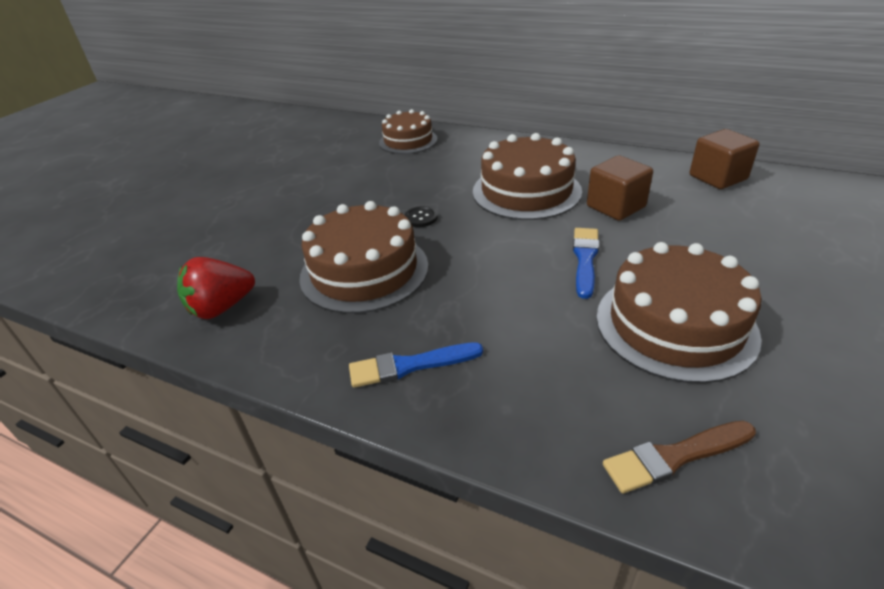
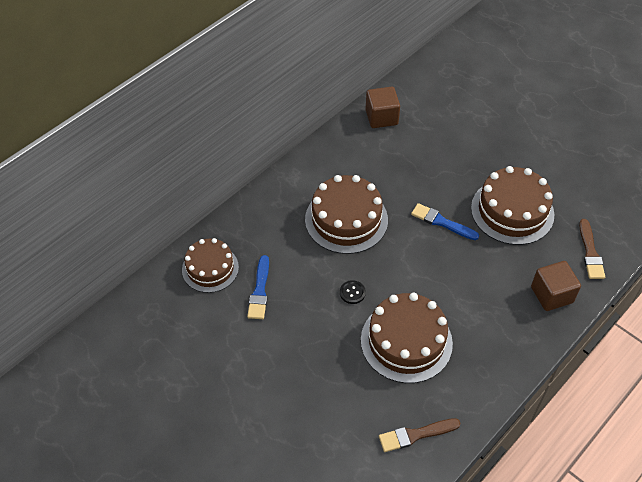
camera: 75 degrees left, 15 degrees up
red strawberry [177,257,255,319] -> brown brush [379,418,461,452]
blue brush [349,342,483,388] -> blue brush moved to [247,255,269,319]
brown cube [587,156,653,221] -> brown cube moved to [531,261,581,311]

